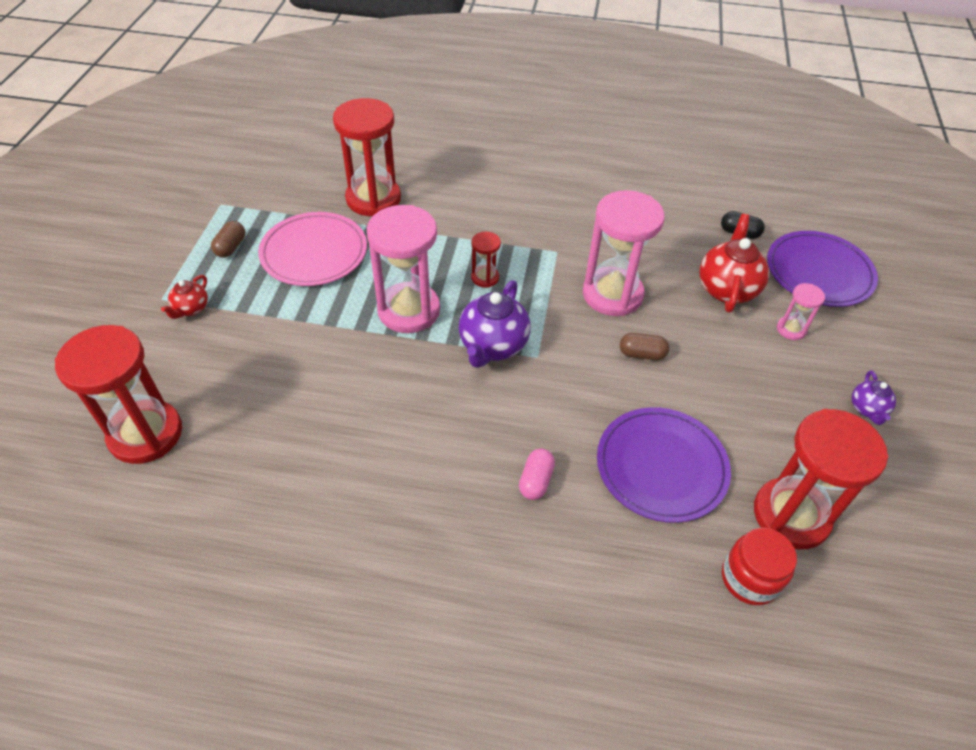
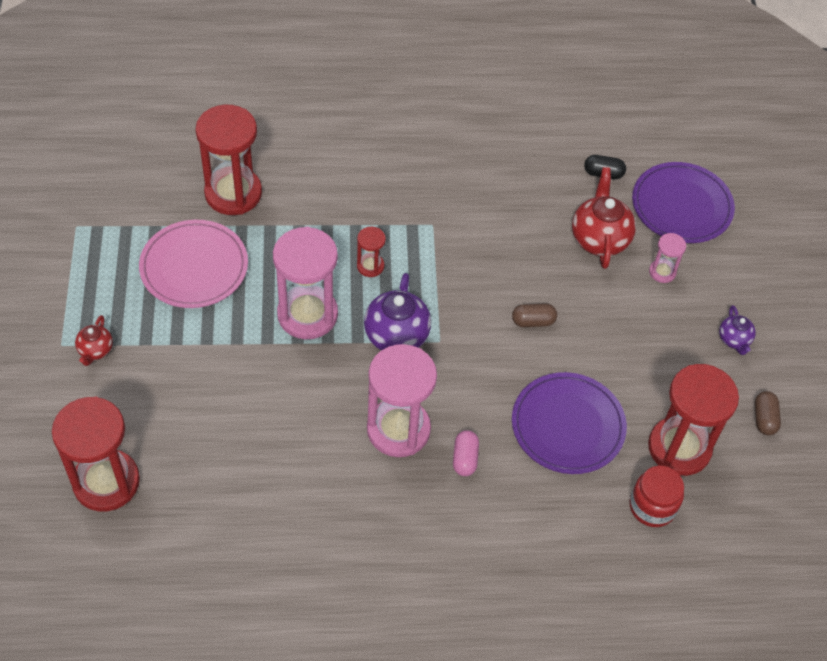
camera: 15 degrees left, 5 degrees up
brown capsule [211,221,245,258] -> brown capsule moved to [755,391,781,435]
pink hourglass [583,190,665,316] -> pink hourglass moved to [367,344,437,457]

